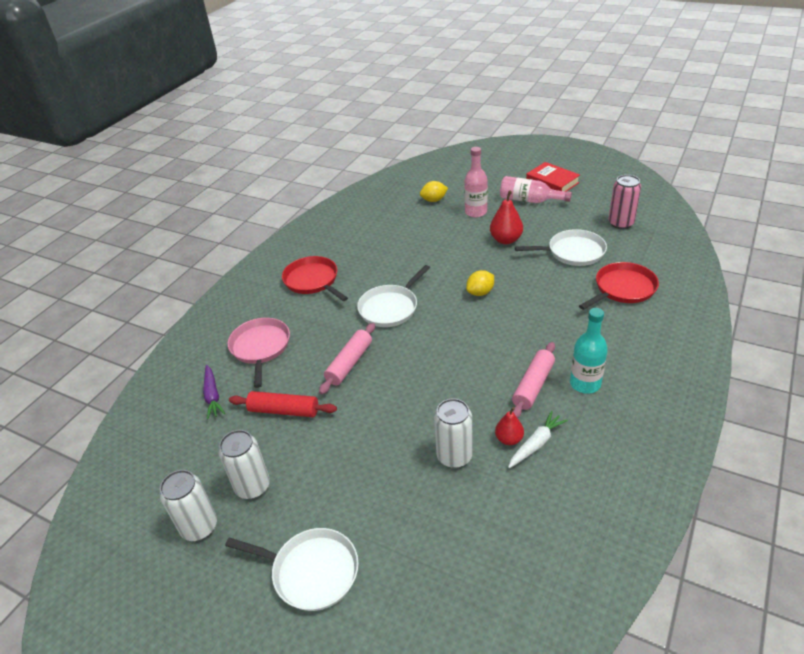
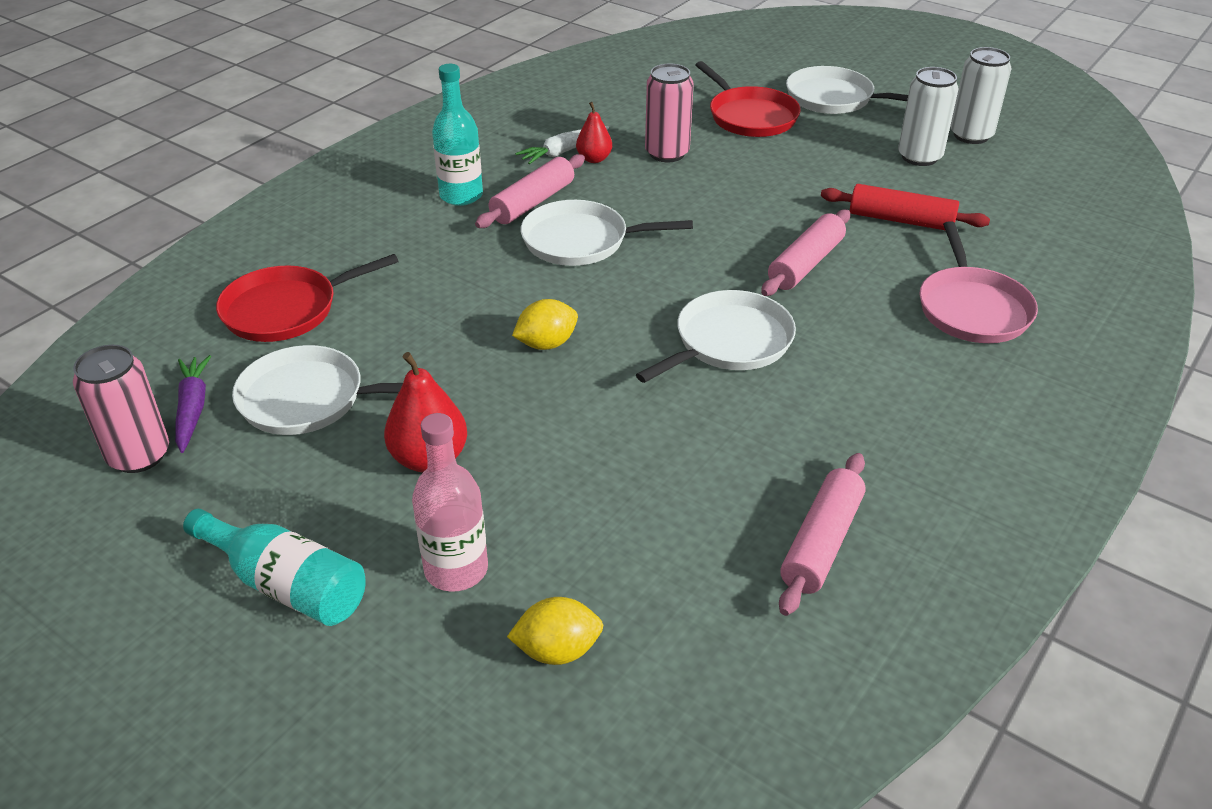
camera: 175 degrees left, 0 degrees up
purple carrot [203,365,225,420] -> purple carrot moved to [175,355,211,453]
red pan [282,256,348,301] -> red pan moved to [695,61,801,137]
white can [434,399,473,468] -> pink can [645,64,693,162]
pink bottle [500,176,572,203] -> turquoise bottle [183,509,366,626]
red book [526,162,580,192] -> none
none -> white pan [521,200,693,266]
none -> pink rolling pin [779,453,866,616]

